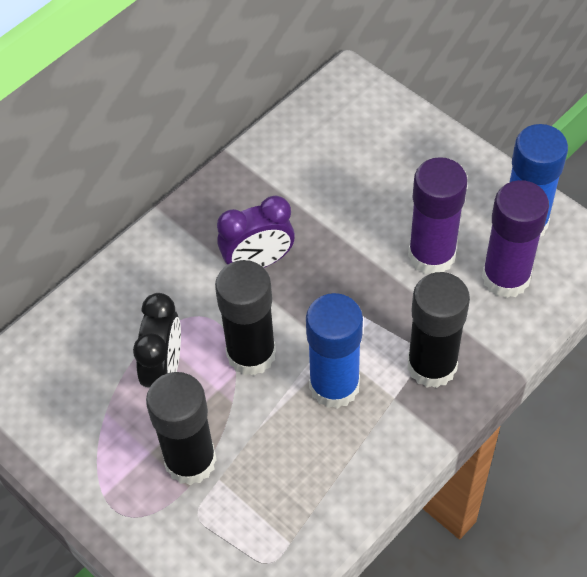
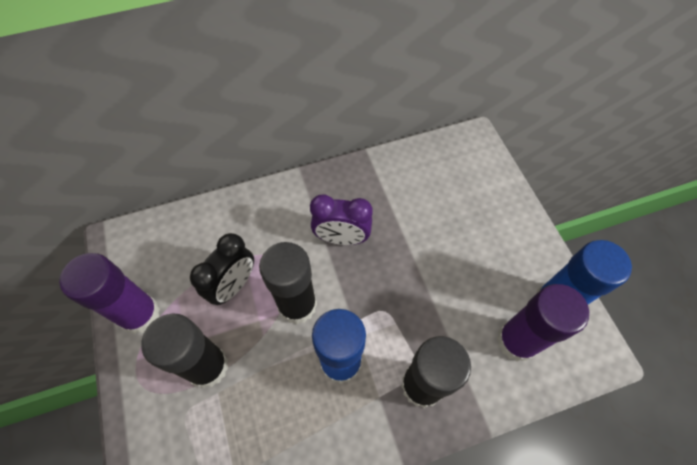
camera: 25 degrees right, 5 degrees up
purple glue stick [408,157,468,274] -> purple glue stick moved to [59,253,160,334]

